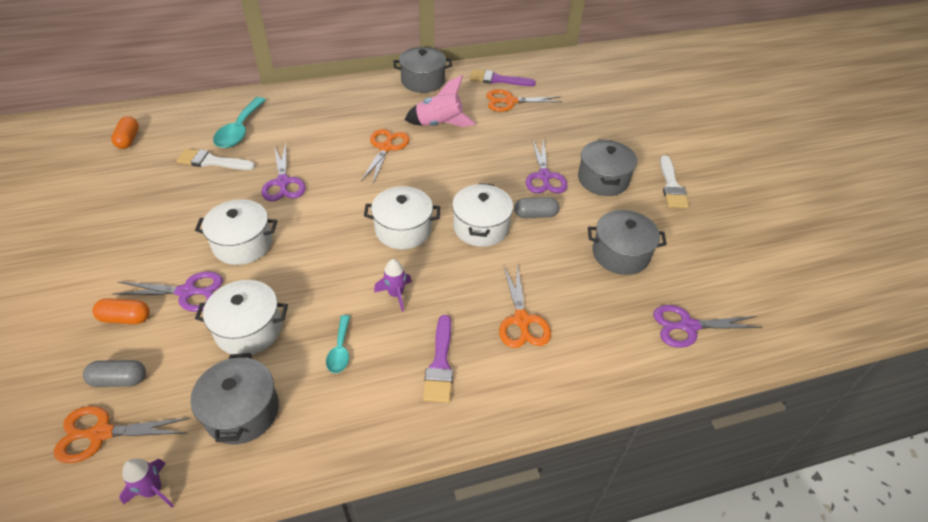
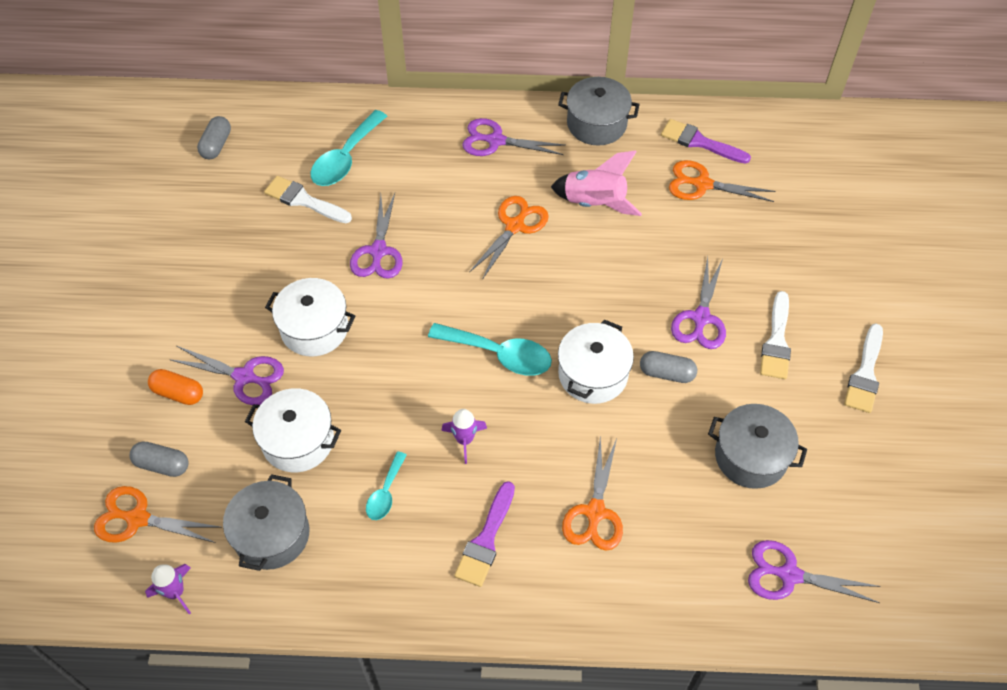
camera: 20 degrees right, 10 degrees up
orange capsule [111,116,139,149] -> grey capsule [197,116,231,159]
white pot [364,186,440,249] -> turquoise spoon [428,323,552,376]
grey pot [578,139,637,196] -> white brush [760,291,791,379]
none -> purple scissors [462,118,566,156]

